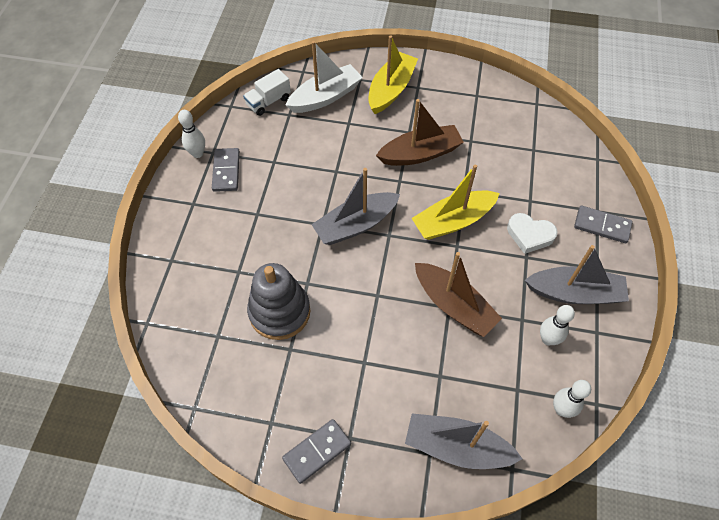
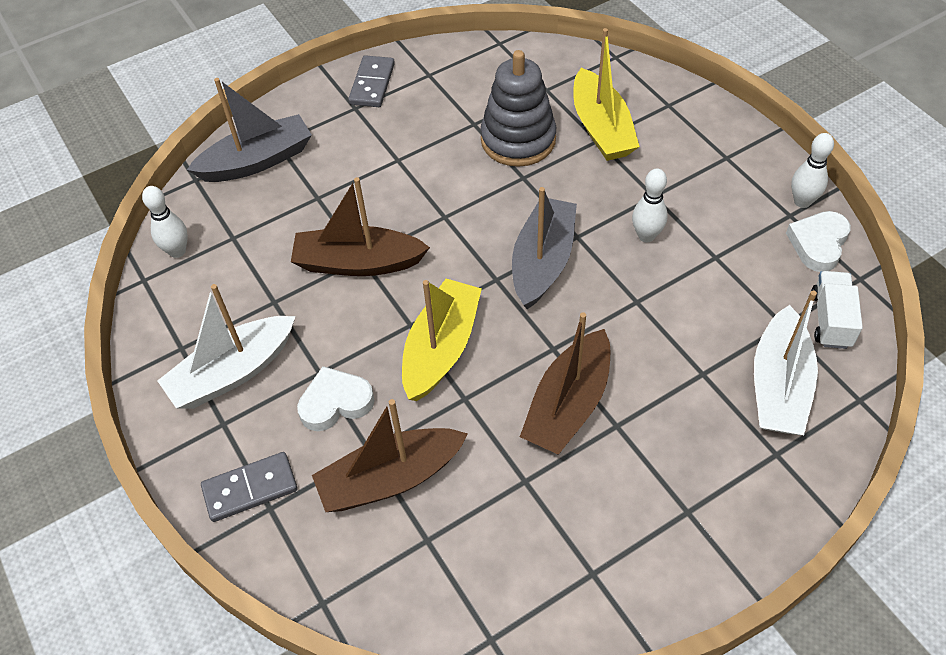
camera: 140 degrees right, 5 degrees down
grey domino [212,148,240,192] -> none
yellow boat [368,35,418,114] -> yellow boat moved to [573,28,640,161]
grey boat [525,245,629,304] -> white boat [157,284,296,409]
white bowling pin [540,305,575,345] -> white bowling pin moved to [632,168,668,242]
none -> brown boat [312,399,468,512]
none -> white heart [786,211,851,272]

